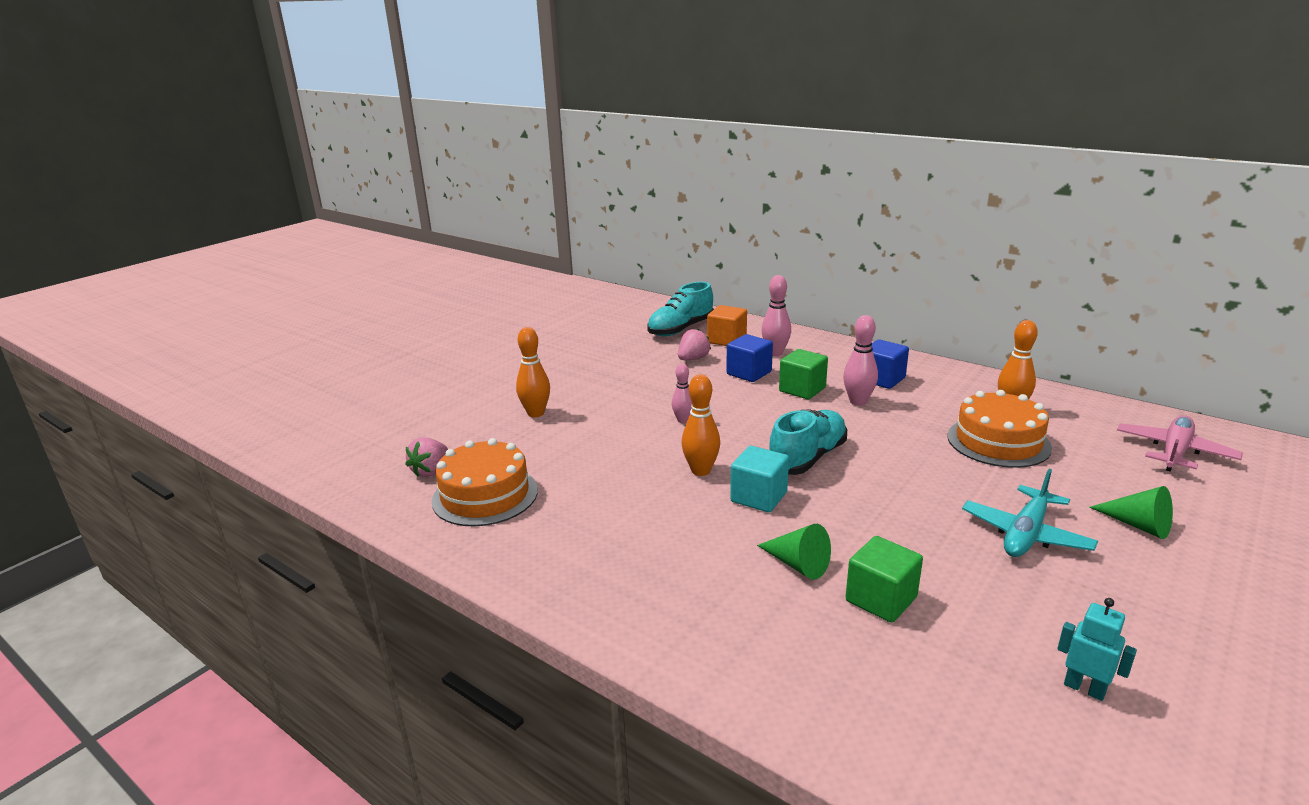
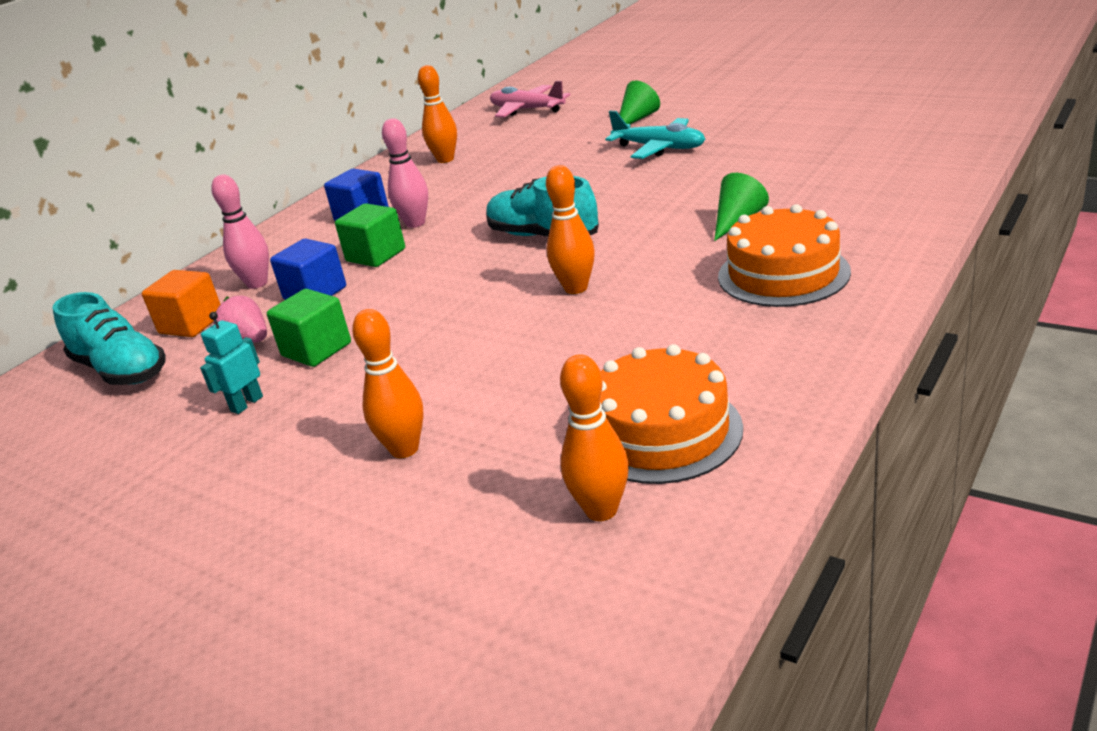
camera: 90 degrees left, 5 degrees up
pink strawberry [405,437,448,477] -> orange bowling pin [560,354,629,521]
pink bowling pin [672,364,692,423] -> none
turquoise cube [730,446,789,512] -> none
green cube [846,536,923,623] -> green cube moved to [267,289,351,367]
orange cake [947,390,1052,468] -> orange cake moved to [718,204,851,307]
turquoise robot [1057,598,1137,701] -> turquoise robot moved to [200,312,263,414]

